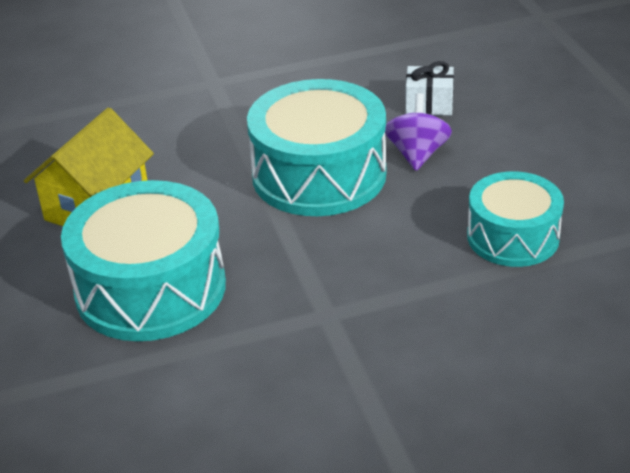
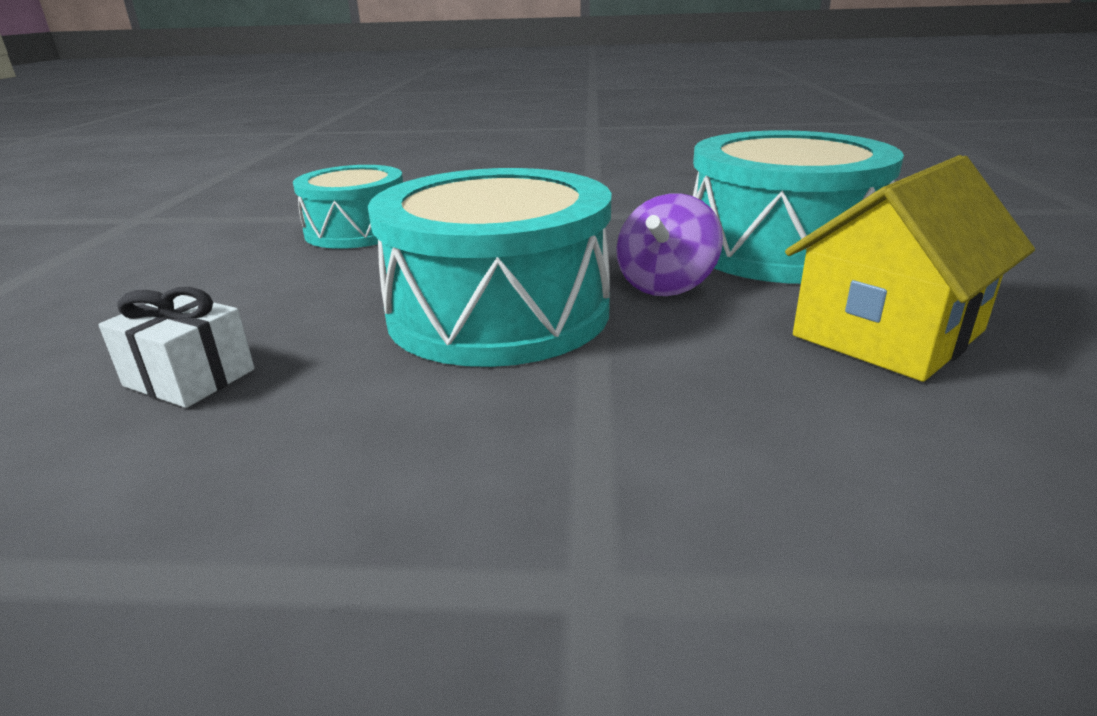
camera: 160 degrees left, 10 degrees down
purple spinning top [385,93,452,171] -> purple spinning top moved to [616,193,723,296]

